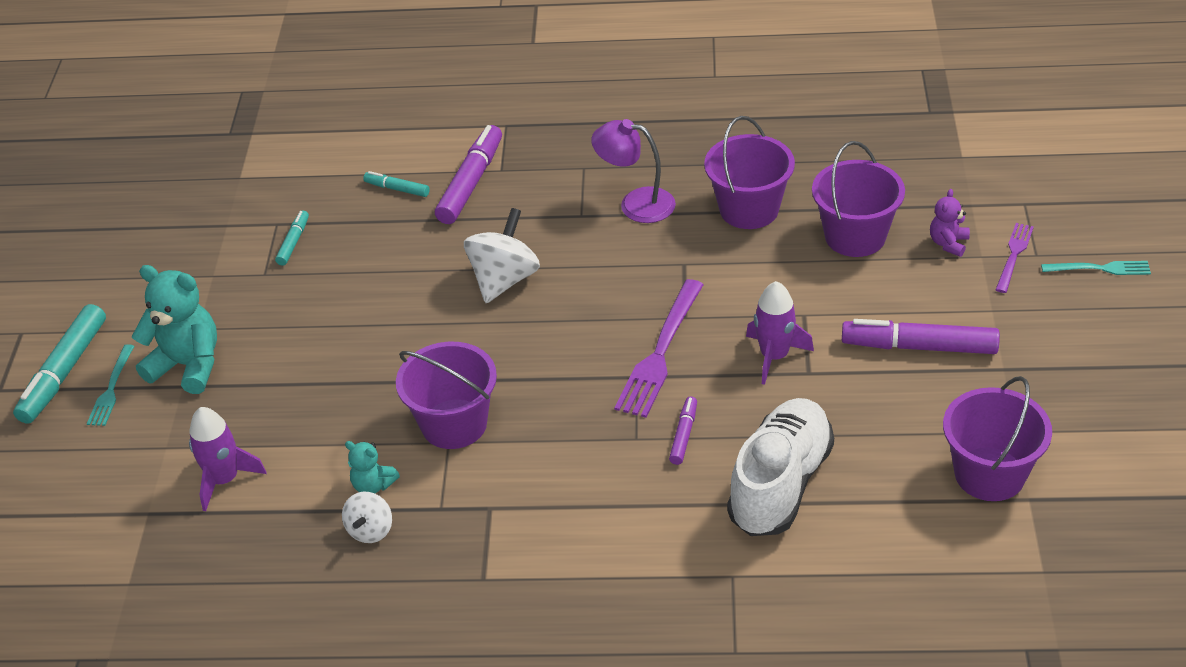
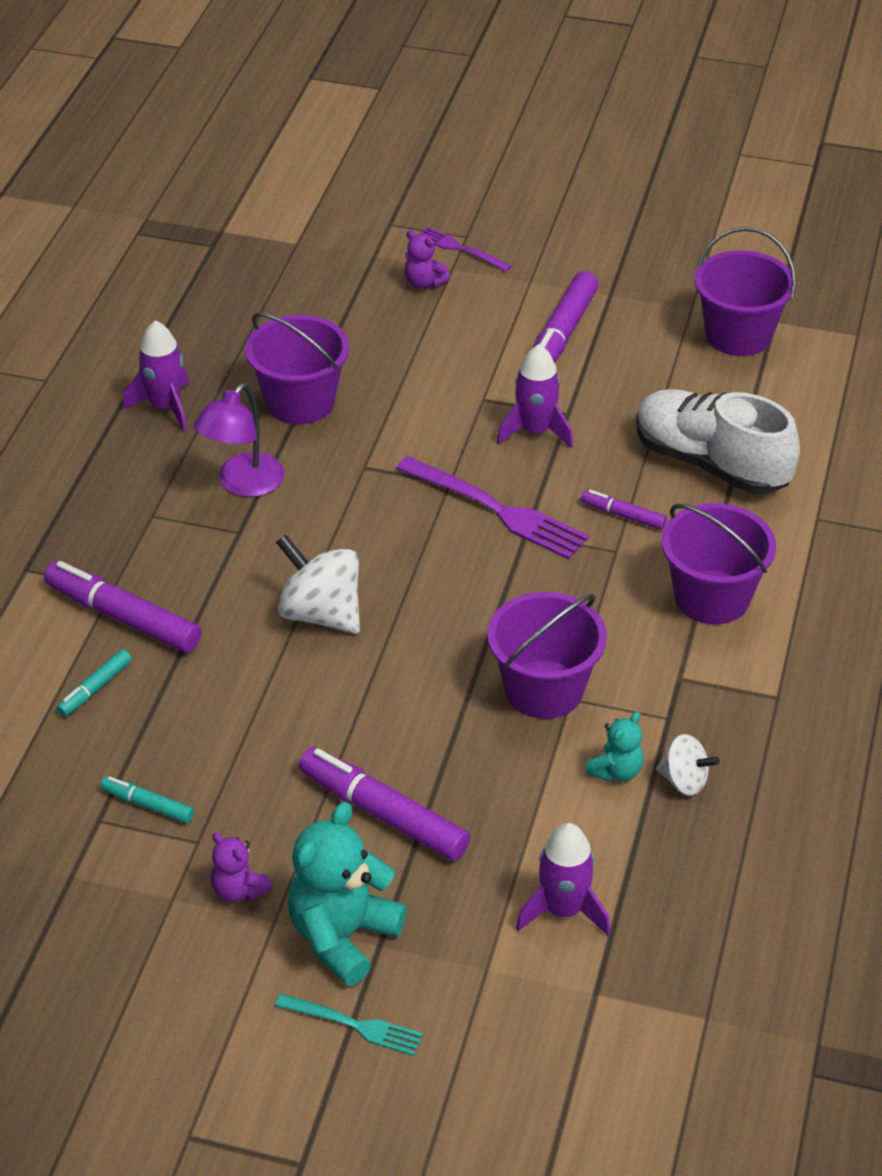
camera: 80 degrees left, 0 degrees up
turquoise marker [13,304,106,424] -> none
purple bucket [812,141,905,257] -> purple bucket moved to [661,503,776,625]
turquoise fork [1041,261,1151,275] -> none
none -> purple rocket [123,320,189,431]
none -> purple teddy bear [211,833,273,902]
none -> purple marker [299,747,470,861]

